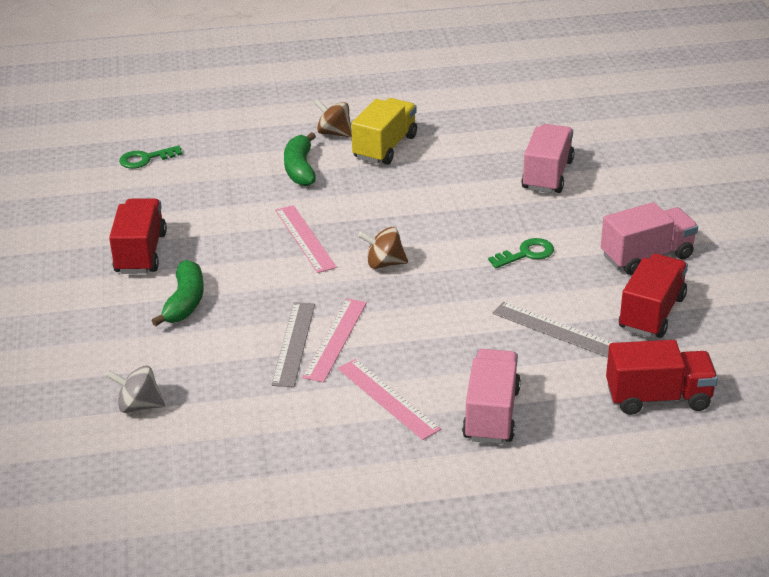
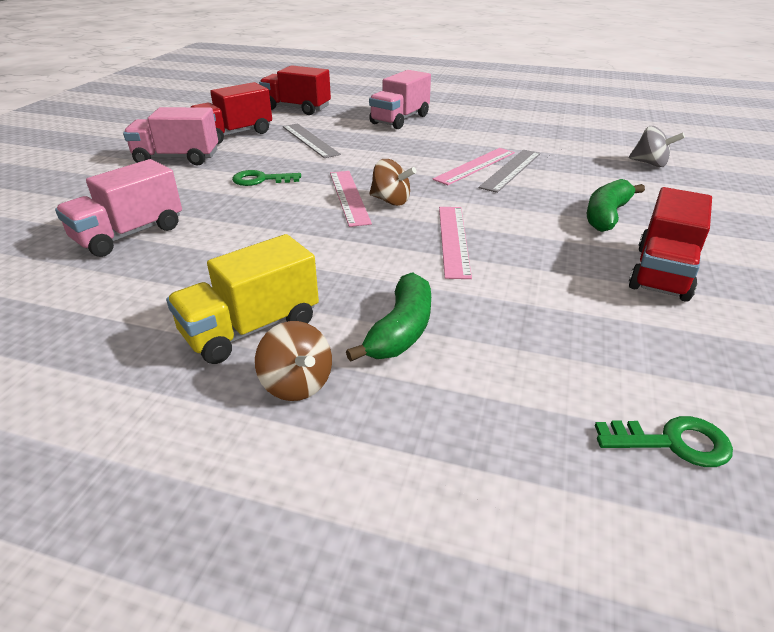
camera: 155 degrees left, 0 degrees up
pink ruler [338,359,441,440] -> pink ruler moved to [330,171,372,227]

